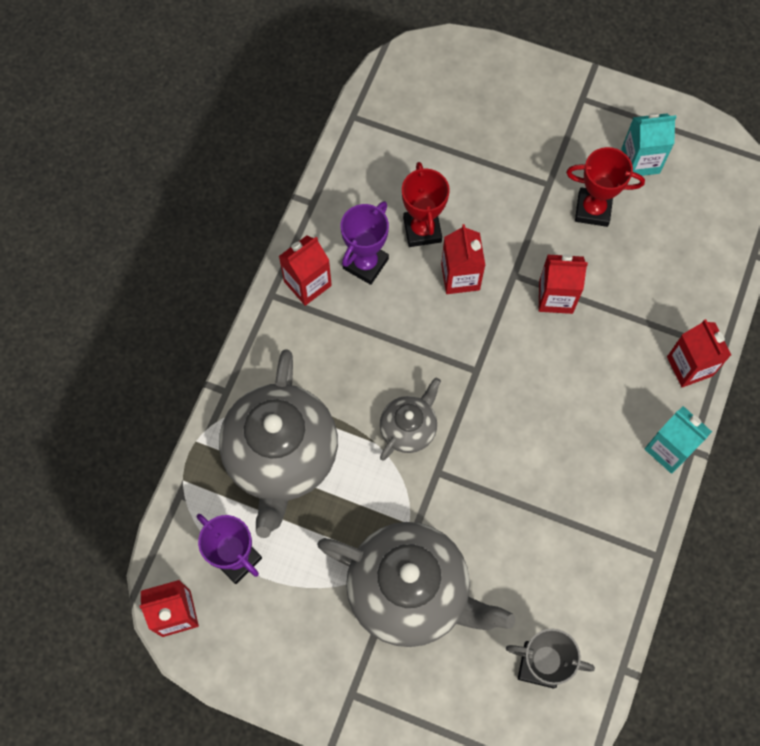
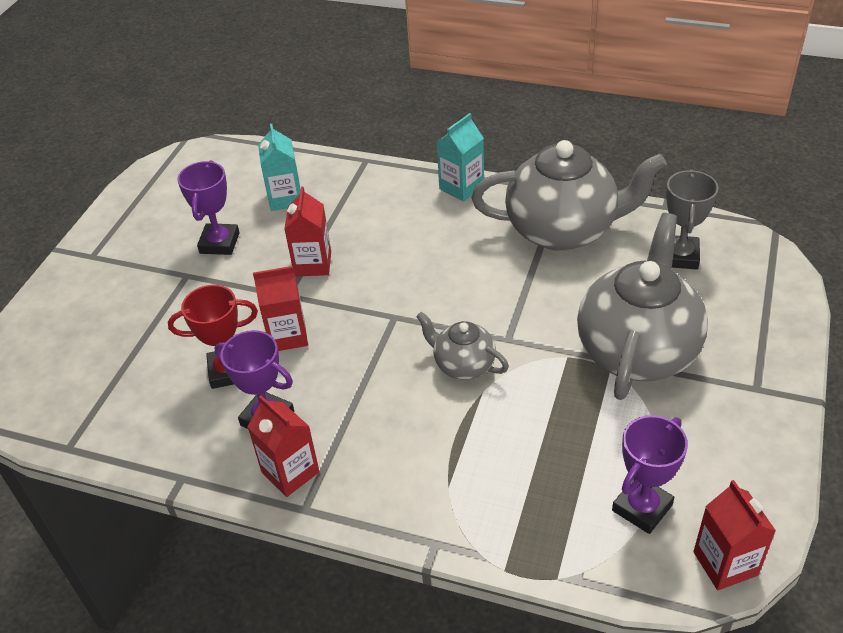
camera: 90 degrees left, 25 degrees down
grey teapot [219,349,338,538] -> grey teapot moved to [472,140,667,251]
red trophy [566,147,645,227] -> purple trophy [177,160,240,255]
turquoise carton [621,113,677,176] -> turquoise carton moved to [258,124,301,211]
red carton [667,319,731,387] -> none

